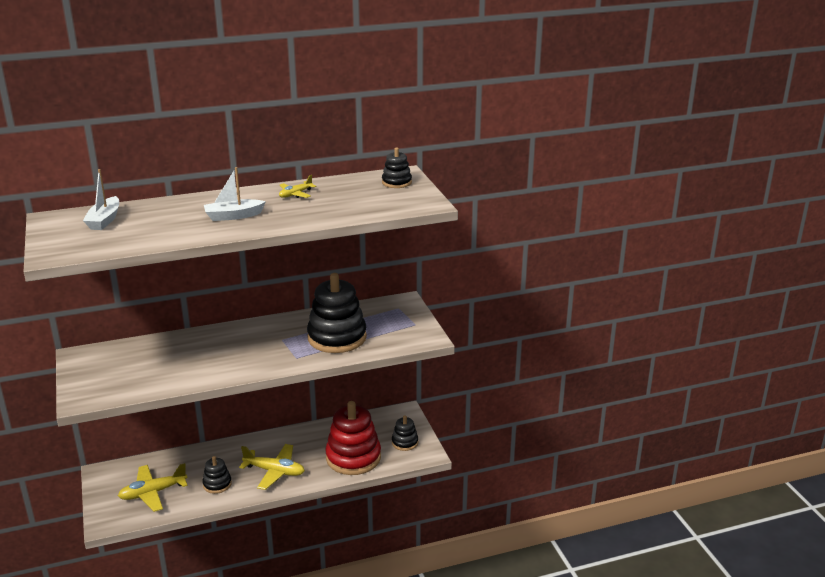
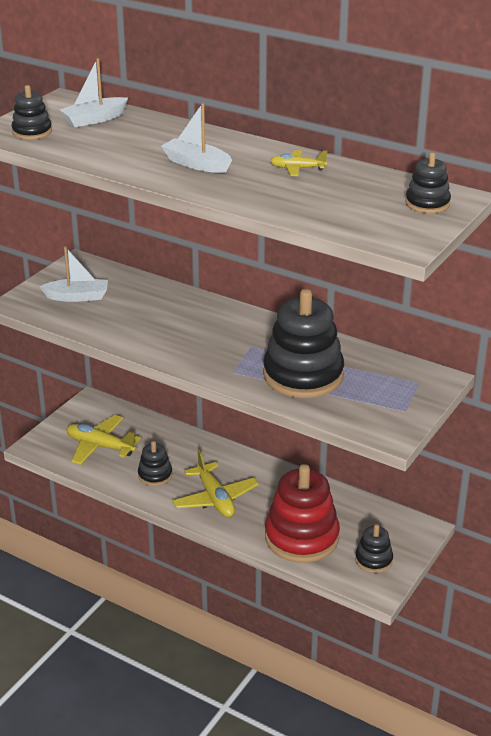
camera: 50 degrees right, 5 degrees up
none -> black stacking toy [12,85,52,140]
none -> white boat [39,246,108,302]

